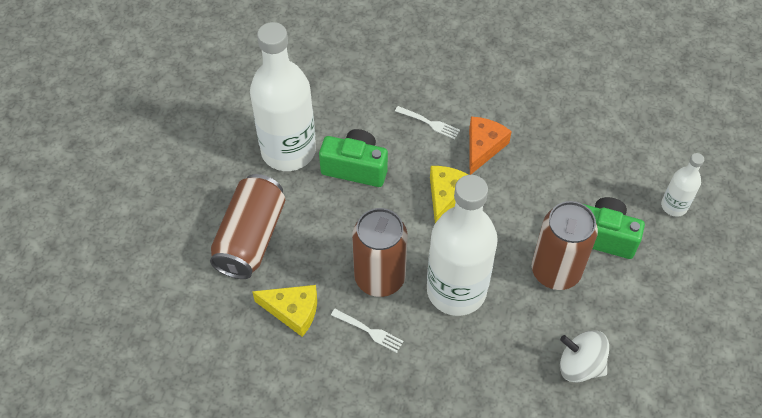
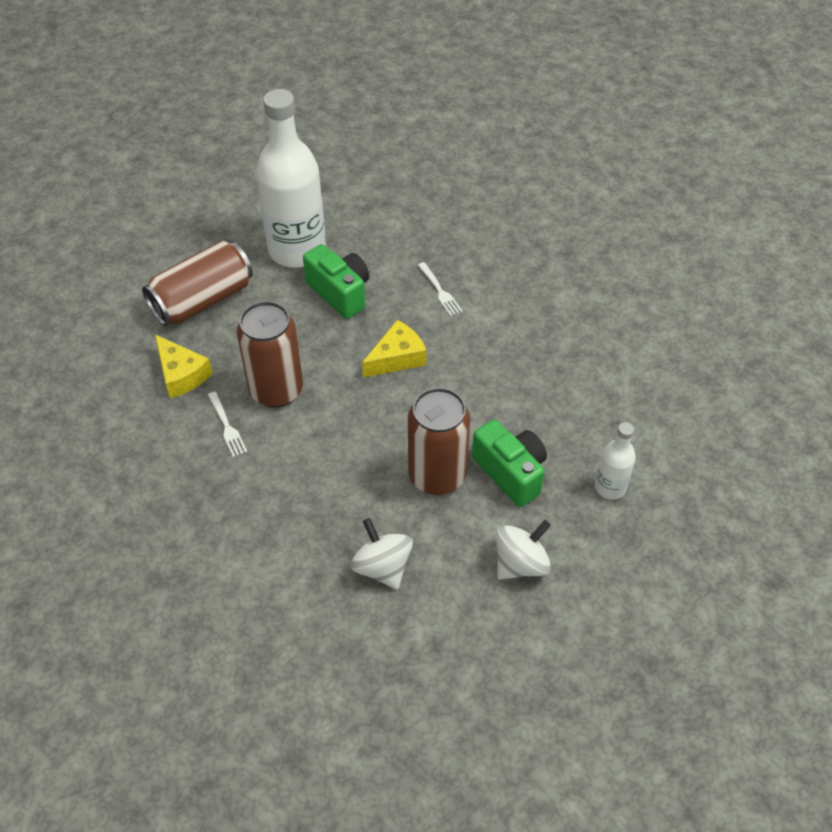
camera: 35 degrees right, 5 degrees down
white bottle [427,175,498,316] -> none
orange cheese [469,116,512,175] -> none
none -> white spinning top [496,520,551,580]

